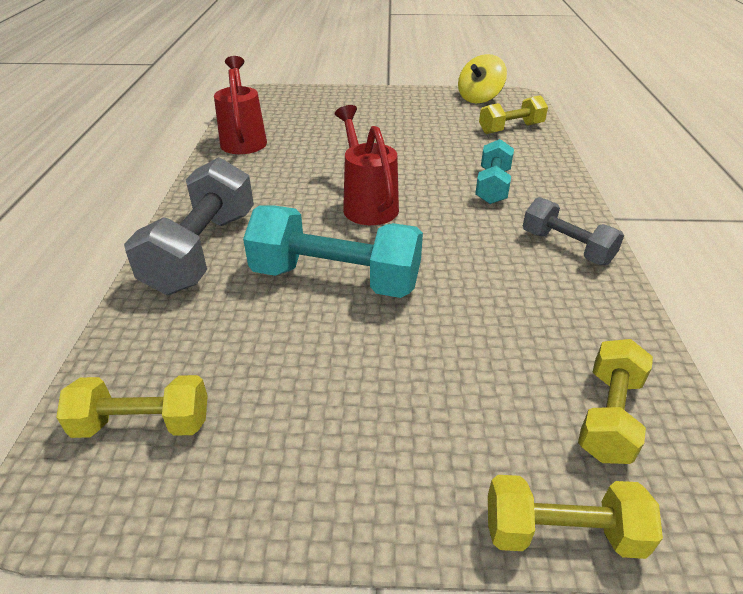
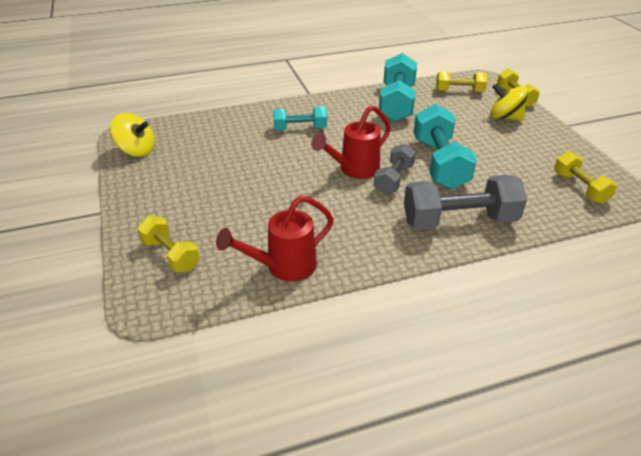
camera: 110 degrees left, 0 degrees up
yellow dumbbell [479,95,548,134] -> yellow dumbbell moved to [137,216,200,273]
grey dumbbell [523,197,624,265] -> grey dumbbell moved to [374,144,416,194]
none -> turquoise dumbbell [379,53,417,122]
none -> yellow spinning top [490,84,528,121]

